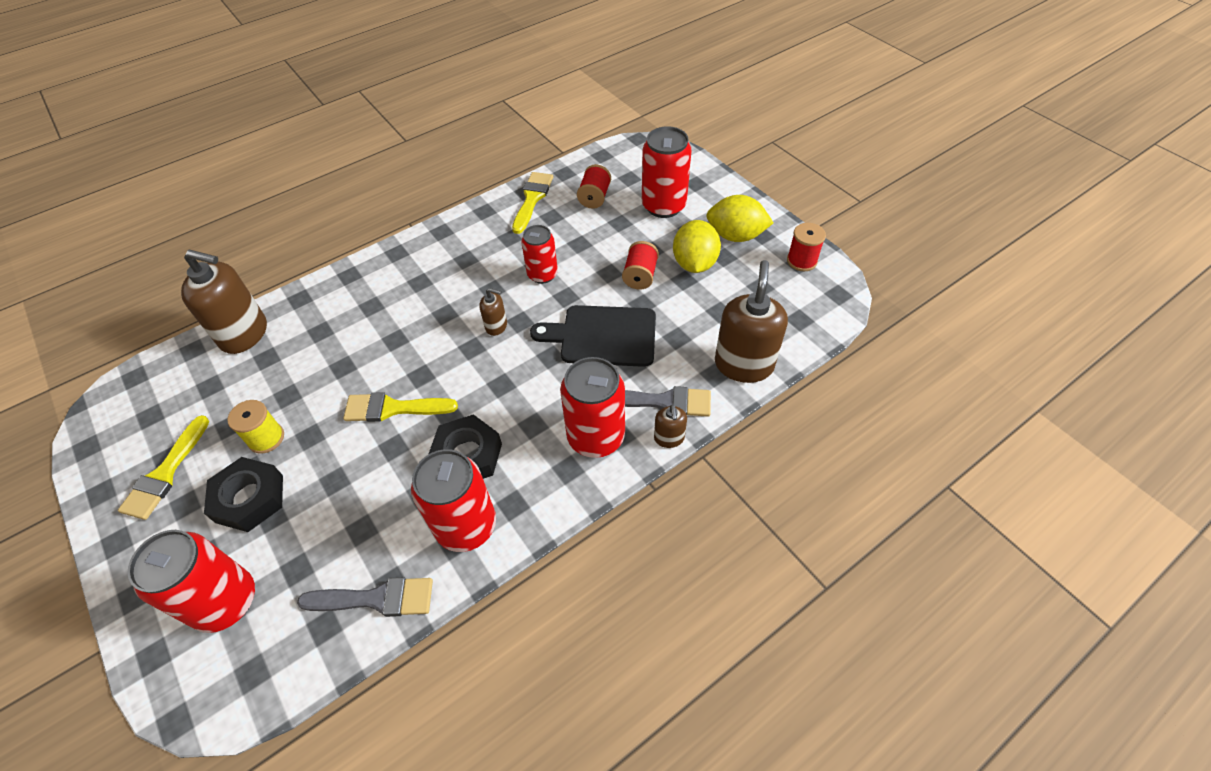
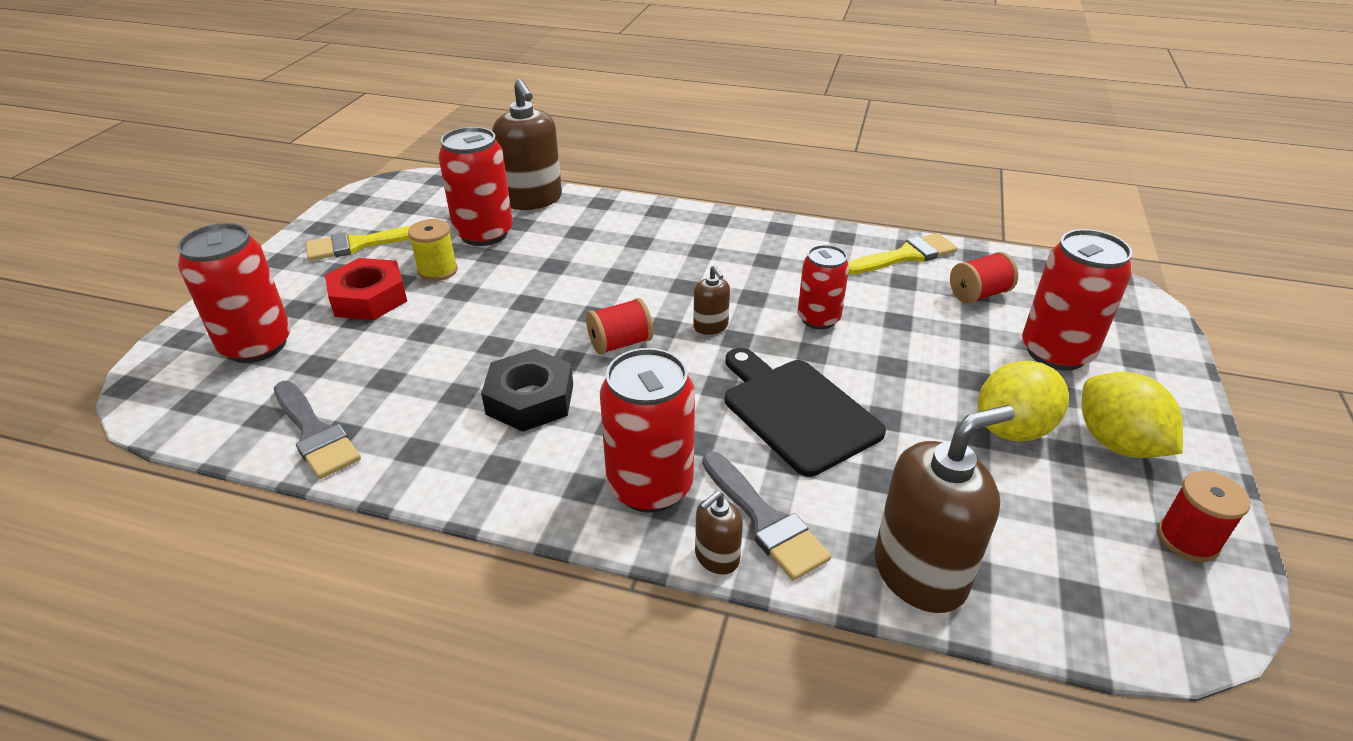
camera: 50 degrees right, 15 degrees down
black nut [204,457,283,532] -> red nut [325,258,407,320]
yellow brush [343,392,458,422] -> none
red can [411,449,496,552] -> red can moved to [438,127,513,246]
red spool [622,241,659,290] -> red spool moved to [586,298,653,355]

